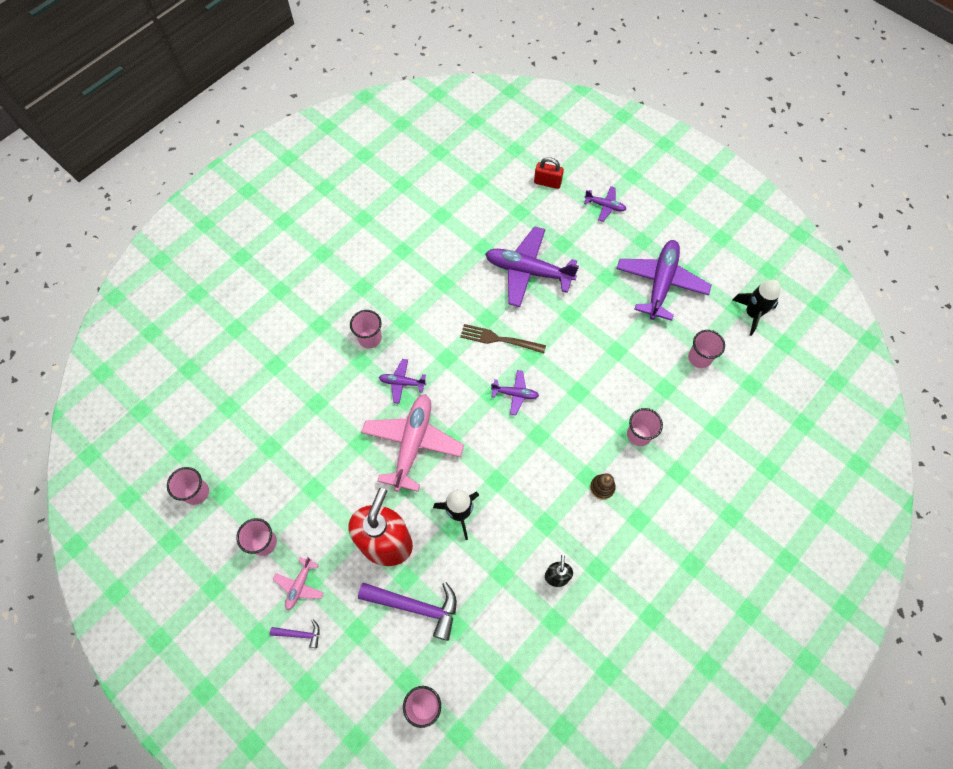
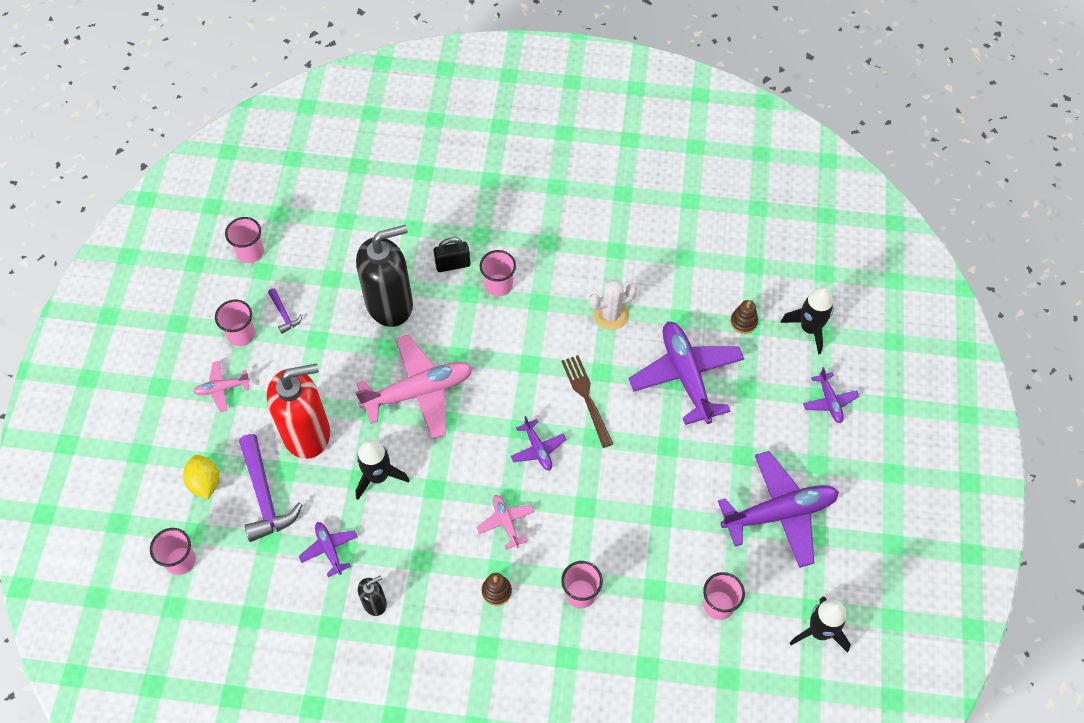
camera: 55 degrees right, 5 degrees down
purple hammer [270,620,319,648] -> purple hammer moved to [268,288,302,334]
purple plane [379,359,426,404] -> purple plane moved to [299,522,358,577]
red padlock [534,157,564,189] -> black rocket [780,287,834,355]
none -> yellow lemon [183,455,219,499]
none -> black soap dispenser [356,225,413,327]
none -> black padlock [434,237,470,272]
none -> pink plane [476,495,535,550]
none -> white cactus [589,279,637,330]
none -> brown stacking toy [730,300,758,334]

